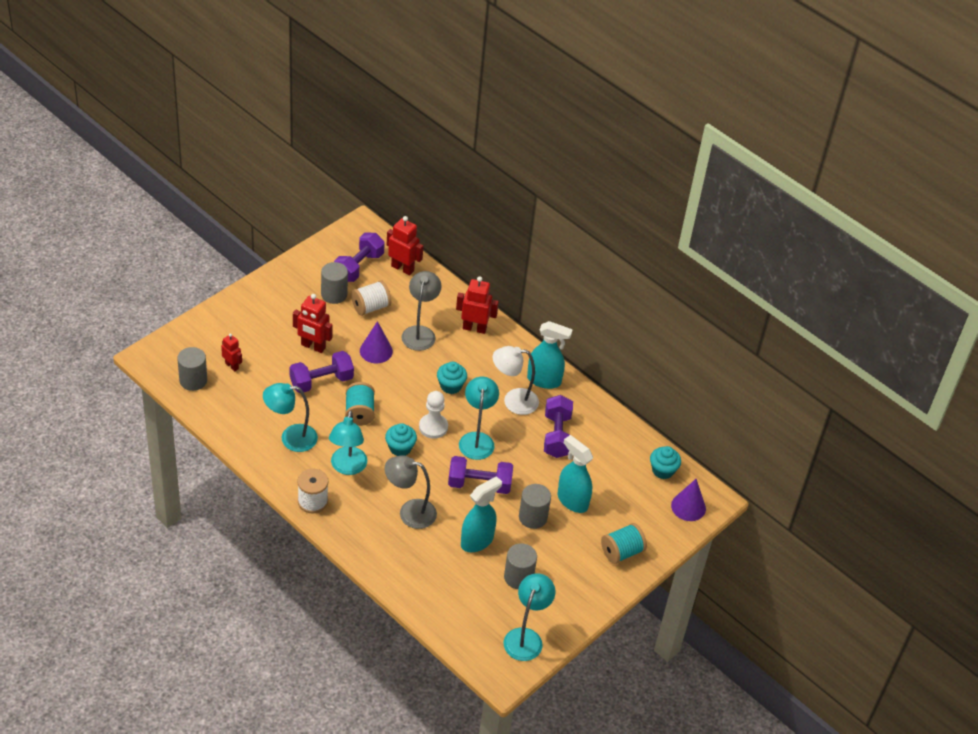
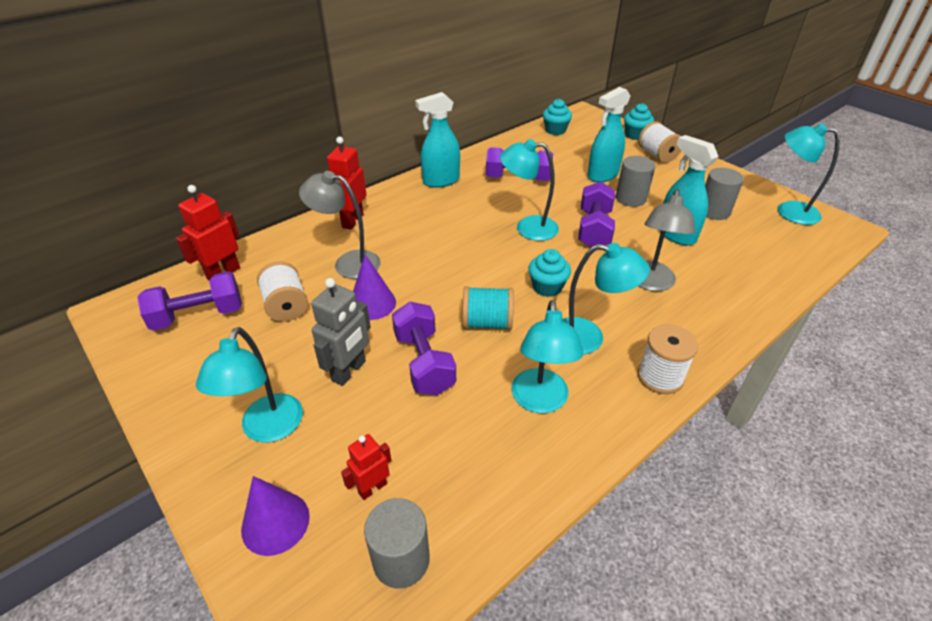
camera: 80 degrees left, 5 degrees down
red robot [293,294,333,353] -> grey robot [311,278,371,386]
grey cylinder [321,262,348,304] -> none
purple dumbbell [334,233,385,282] -> purple dumbbell turned 60 degrees counterclockwise [137,271,242,331]
white pawn [419,391,448,439] -> none
turquoise cupcake [437,362,467,394] -> turquoise cupcake moved to [624,103,654,140]
white lamp [493,346,539,415] -> none
turquoise spray bottle [527,321,573,389] -> turquoise spray bottle turned 135 degrees counterclockwise [415,92,460,188]
turquoise spool [601,523,647,564] -> white spool [638,121,681,163]
purple cone [671,479,706,521] -> purple cone moved to [241,476,310,556]
none -> turquoise lamp [196,327,303,442]

